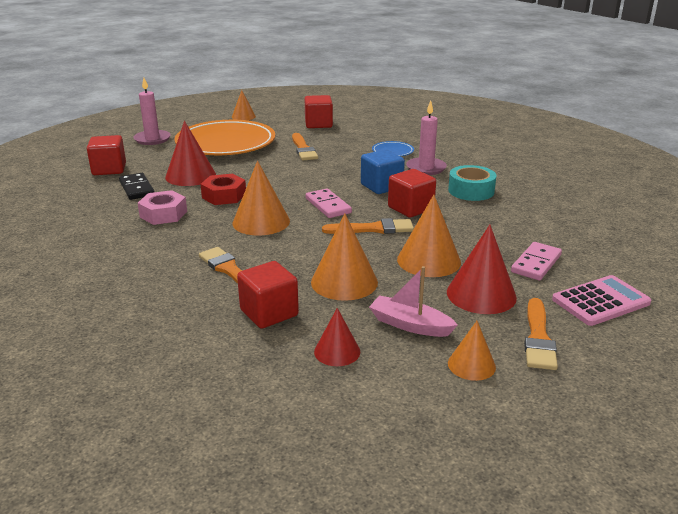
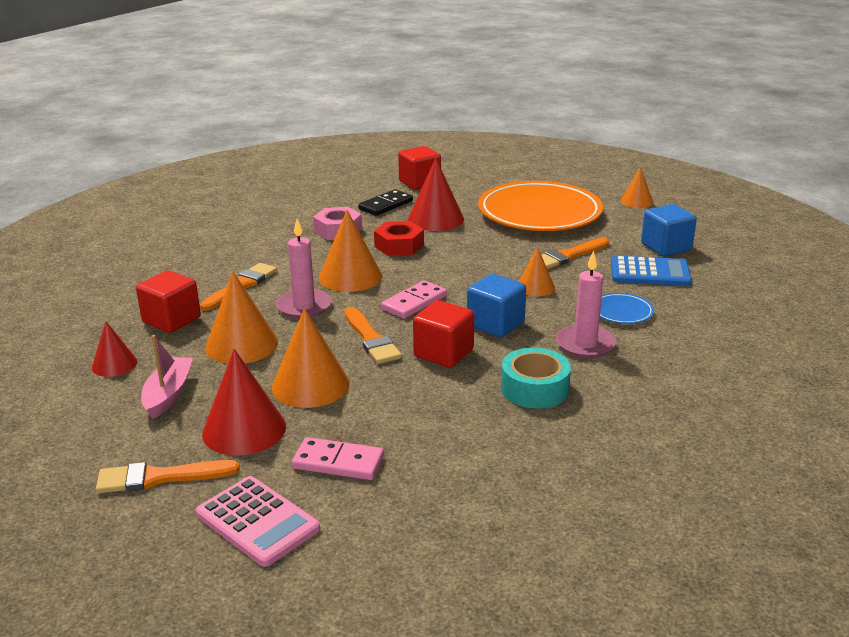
camera: 70 degrees right, 0 degrees up
pink candle [133,78,171,145] -> pink candle moved to [276,219,332,318]
red cube [305,95,333,128] -> blue cube [641,204,697,256]
orange cone [448,321,496,381] -> orange cone moved to [518,247,555,296]
none -> blue calculator [611,256,692,286]

